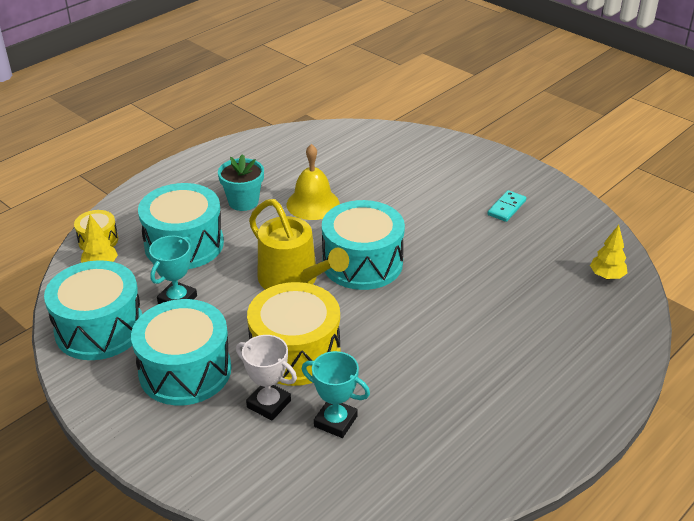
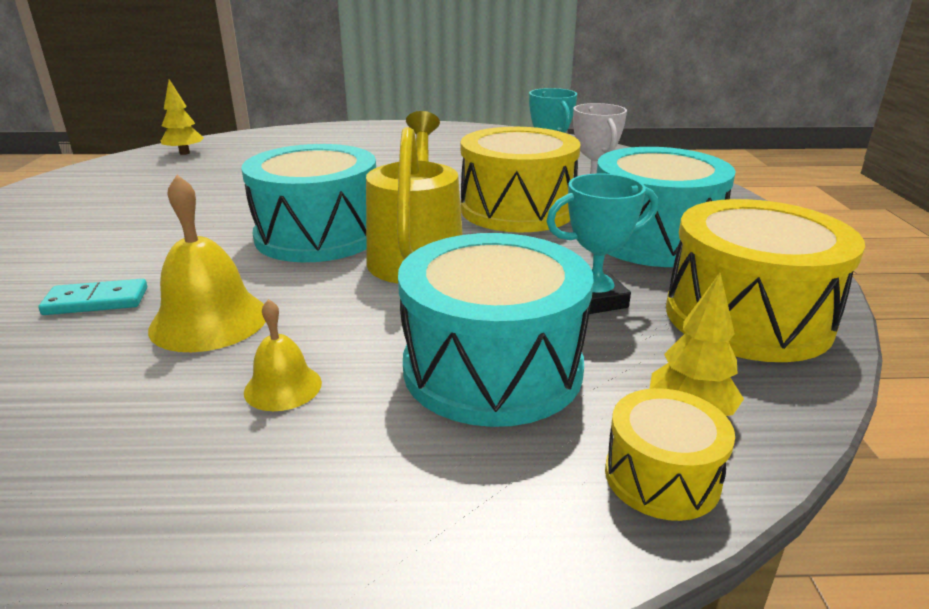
camera: 135 degrees left, 10 degrees down
turquoise drum [44,260,142,360] -> yellow drum [666,199,865,362]
turquoise flower pot [218,154,264,211] -> yellow bell [244,299,322,411]
turquoise domino [487,190,526,222] -> turquoise domino moved to [39,279,147,315]

